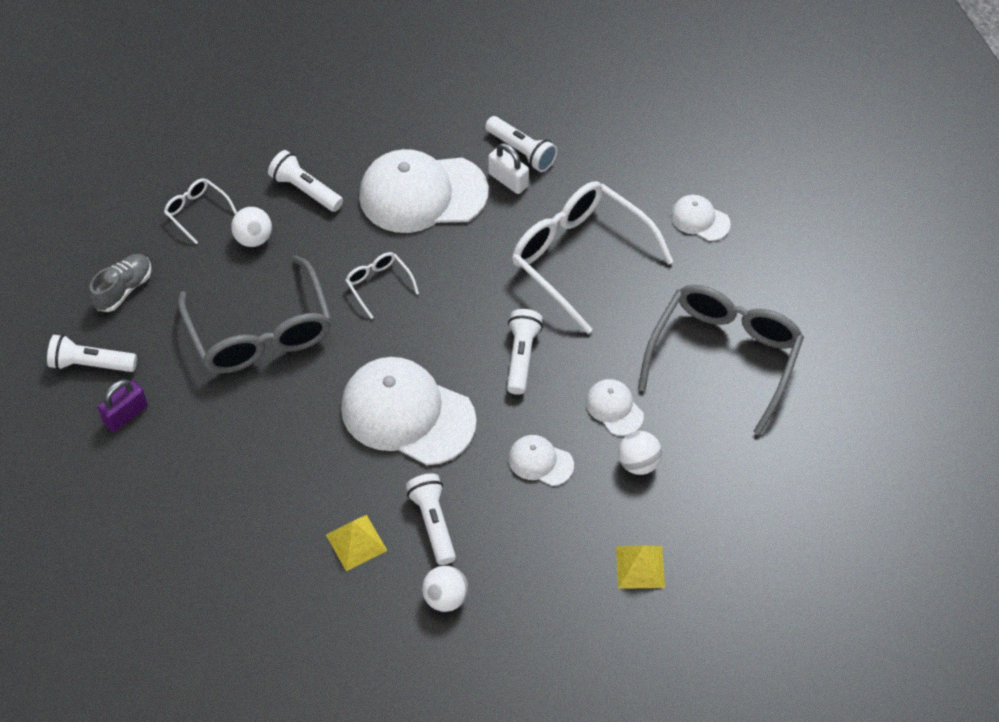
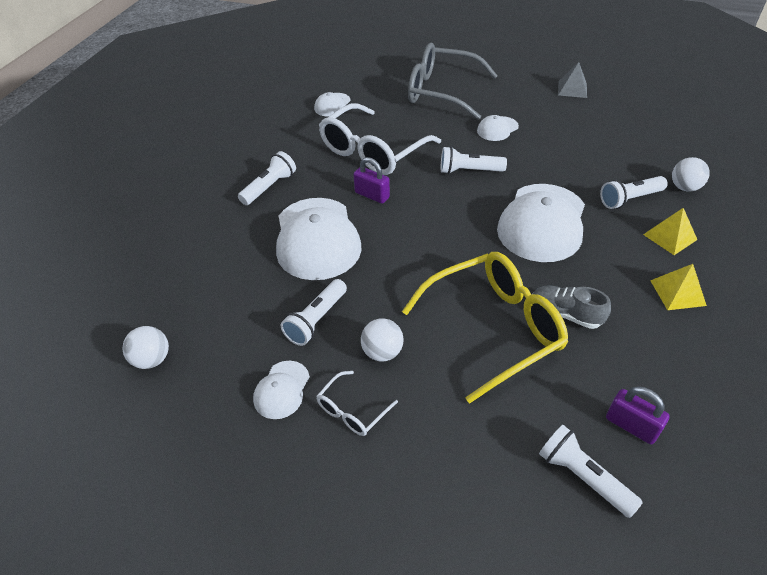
camera: 95 degrees left, 10 degrees down
white flashlight [47,335,137,372] -> white flashlight turned 135 degrees clockwise [539,425,643,518]
grey shoe [89,254,151,312] -> grey shoe moved to [533,285,611,329]
grey glasses [178,256,332,373] -> yellow glasses [402,252,568,403]
white glasses [345,252,419,319] -> none
white padlock [488,143,529,194] -> none
white cap [508,435,574,486] -> white cap moved to [253,361,310,419]
yellow pyramid [616,546,665,589] -> yellow pyramid moved to [650,264,707,310]
white ball [618,431,662,475] -> white ball moved to [123,326,169,369]
none -> purple padlock [353,157,390,204]
none -> grey pyramid [558,62,587,98]

